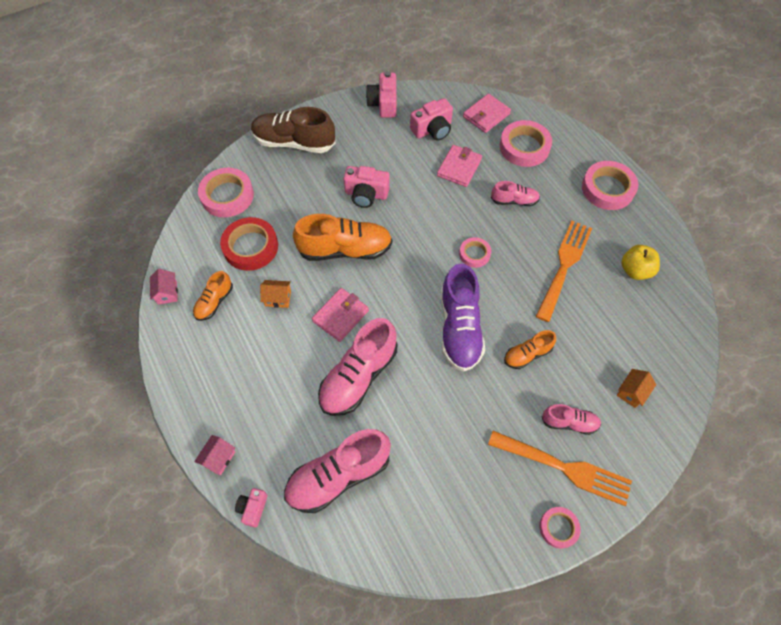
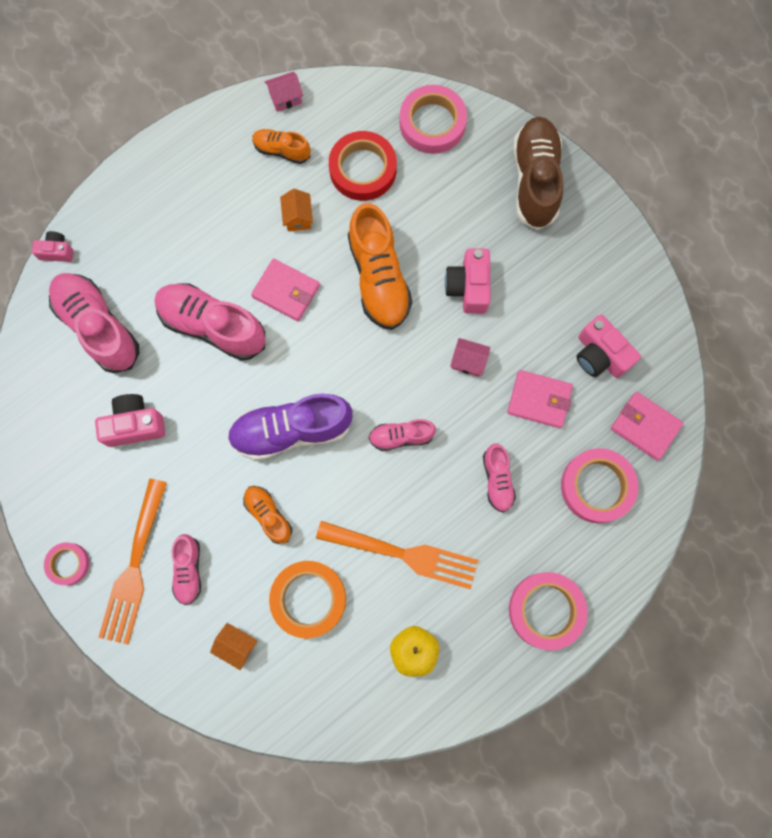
camera: 80 degrees right, 15 degrees up
pink house [194,435,235,475] -> pink house moved to [450,338,490,377]
pink camera [366,71,397,118] -> pink camera moved to [95,394,165,447]
pink tape [459,237,491,268] -> pink shoe [369,419,436,451]
none -> orange tape [269,561,346,638]

